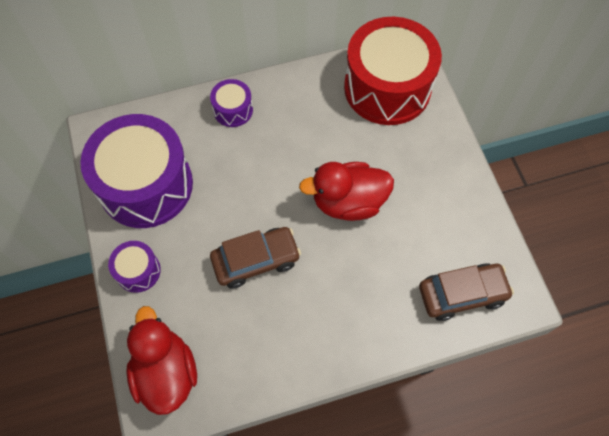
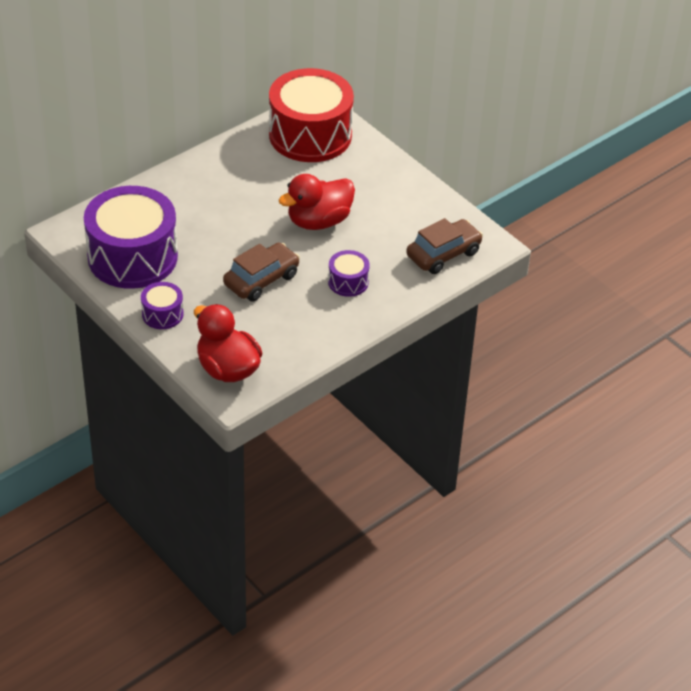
camera: 25 degrees left, 20 degrees down
purple drum [210,79,253,127] -> purple drum moved to [328,250,370,297]

